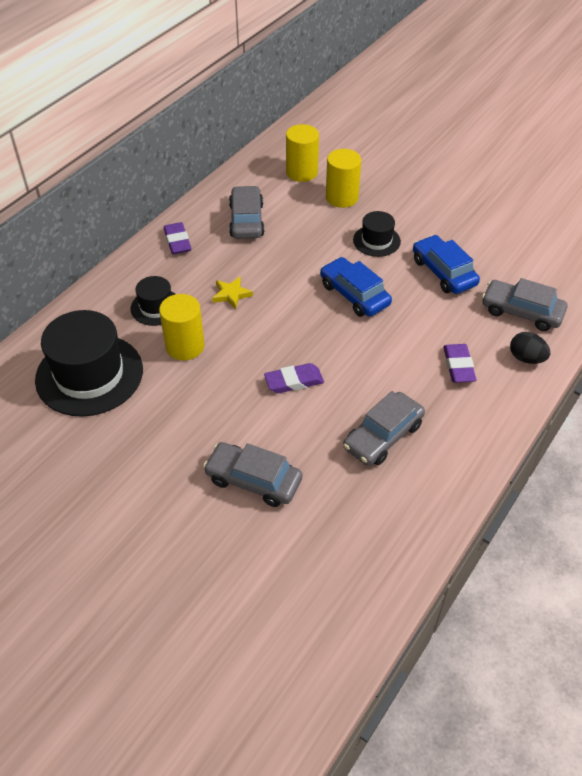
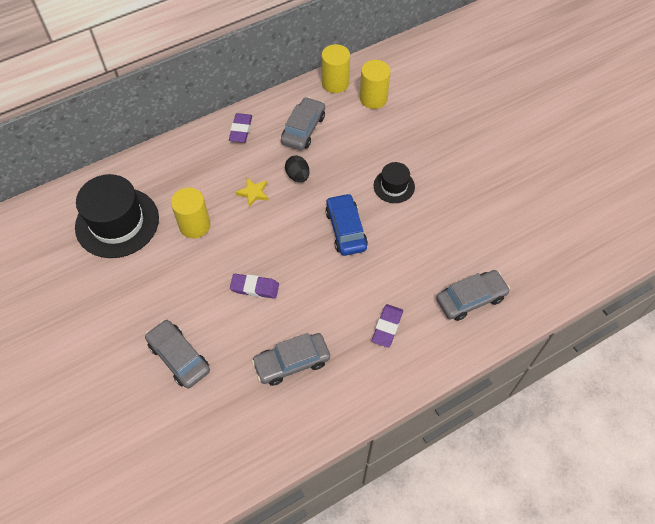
camera: 25 degrees right, 10 degrees up
black hat [131,276,175,326] -> none
yellow cylinder [326,149,361,208] -> yellow cylinder moved to [321,44,350,93]
blue car [413,235,480,294] -> none
grey car [482,278,567,331] -> grey car turned 105 degrees clockwise [436,270,510,321]
black egg [510,332,550,364] -> black egg moved to [285,155,310,182]

